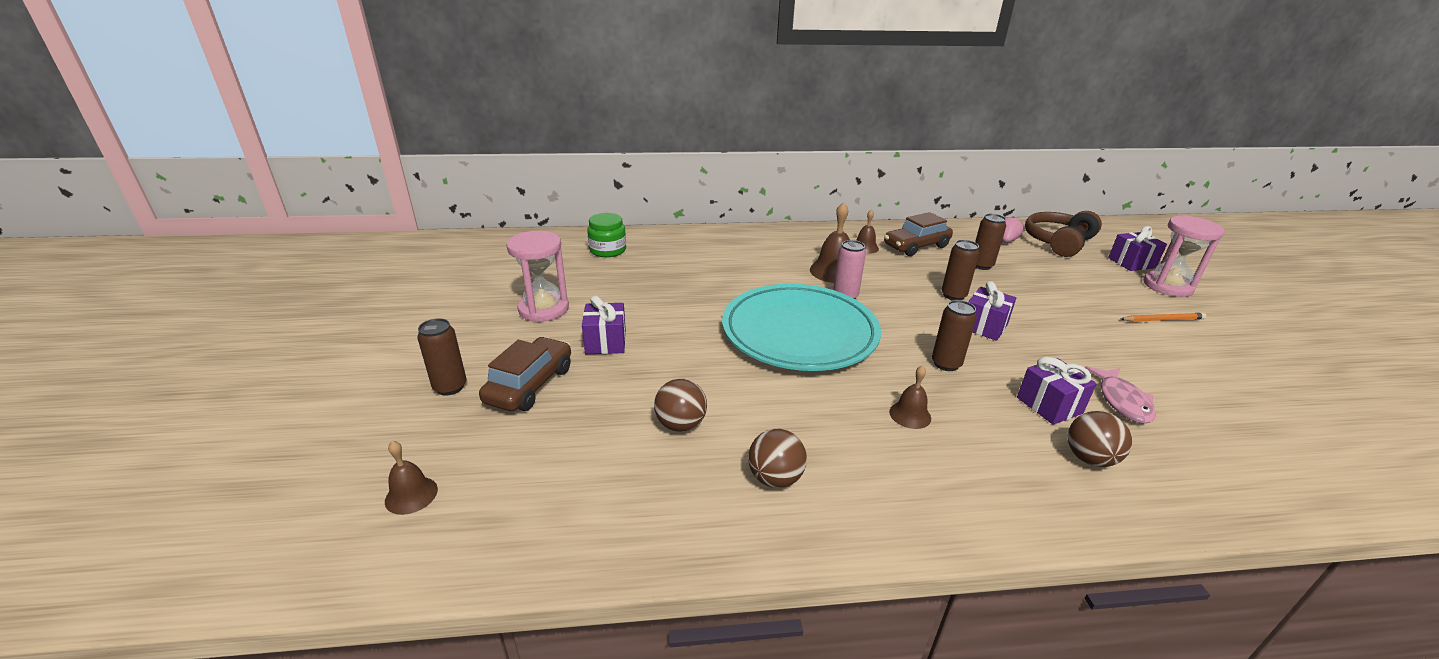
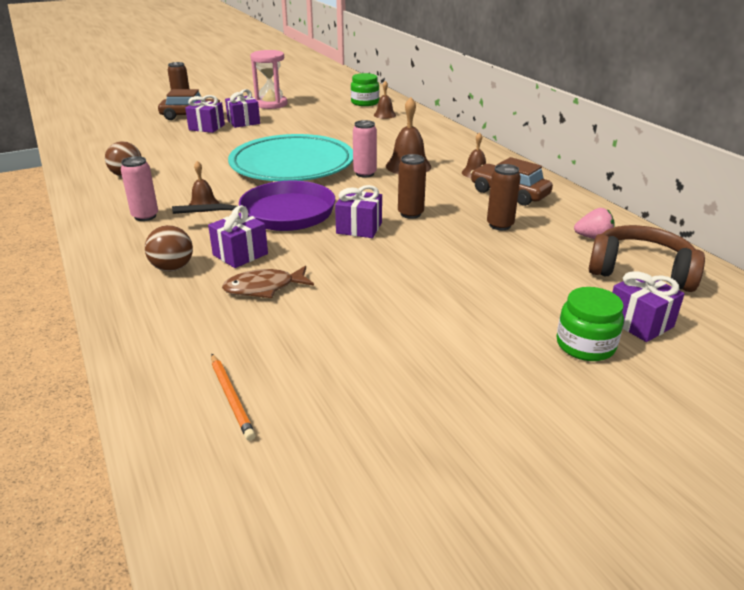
camera: 70 degrees right, 0 degrees up
brown bell [385,441,438,515] -> brown bell moved to [374,81,396,119]
brown ball [654,379,707,432] -> none
brown can [932,300,977,371] -> purple pan [172,180,335,231]
pink fish [1085,366,1156,424] -> brown fish [222,266,314,298]
orange pencil [1120,313,1206,322] -> orange pencil moved to [211,354,256,441]
pink hourglass [1143,215,1225,297] -> green jar [557,287,624,361]
none -> pink can [121,156,158,221]
none -> purple gift [185,95,225,133]

